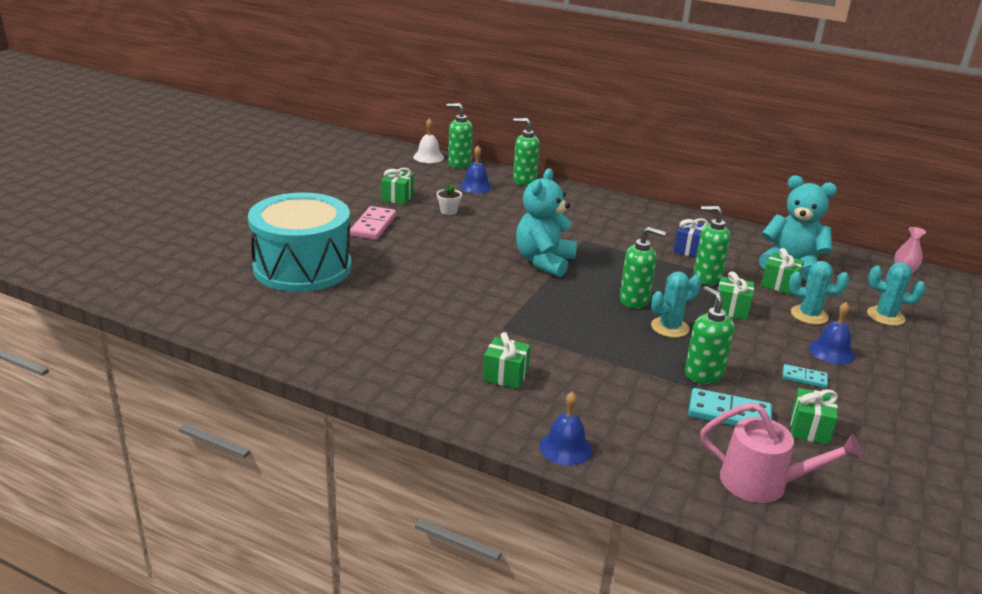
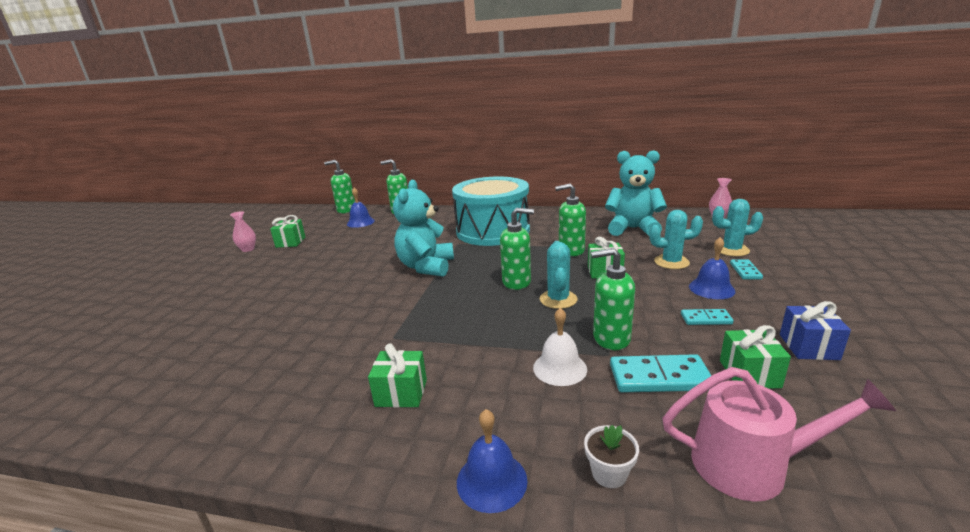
camera: 10 degrees left, 5 degrees down
turquoise drum [248,192,352,292] -> turquoise drum moved to [452,176,530,246]
pink domino [350,206,396,240] -> none
white bell [413,118,444,163] -> white bell moved to [533,308,587,386]
white flower pot [437,184,462,215] -> white flower pot moved to [584,425,639,488]
turquoise cactus [651,271,701,338] -> turquoise cactus turned 45 degrees counterclockwise [540,241,577,309]
blue gift [673,218,709,258] -> blue gift moved to [780,301,851,360]
green soap dispenser [685,286,735,384] -> green soap dispenser turned 45 degrees counterclockwise [591,248,635,350]
green gift [761,248,804,295] -> none
none -> pink vase [230,211,256,252]
none -> turquoise domino [730,260,763,279]

